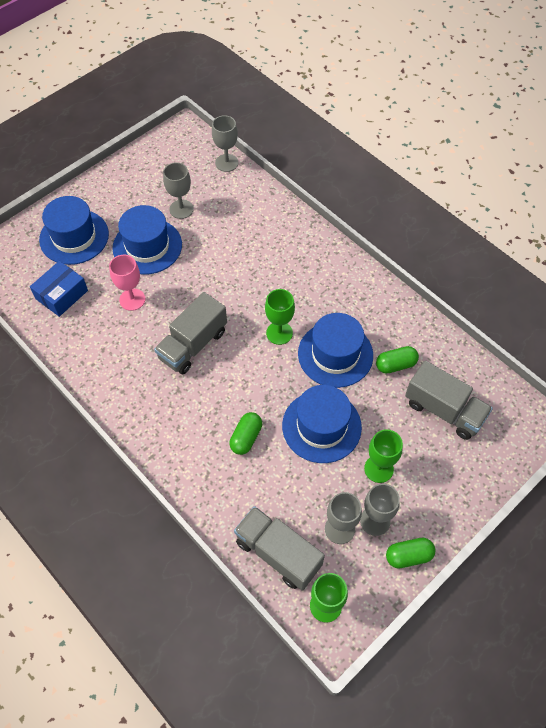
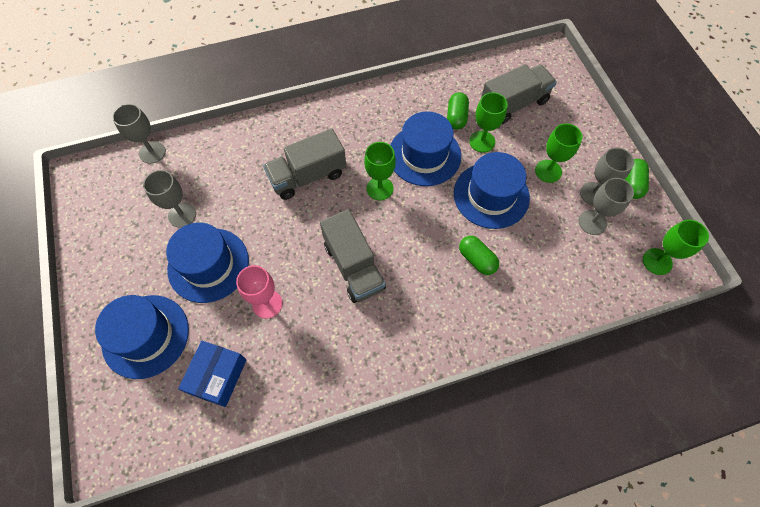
camera: 65 degrees left, 5 degrees up
blue box [30,261,88,317] -> blue box turned 45 degrees clockwise [178,341,246,407]
grey truck [234,506,325,590] -> grey truck moved to [263,128,346,200]
none -> green goblet [469,92,508,153]

